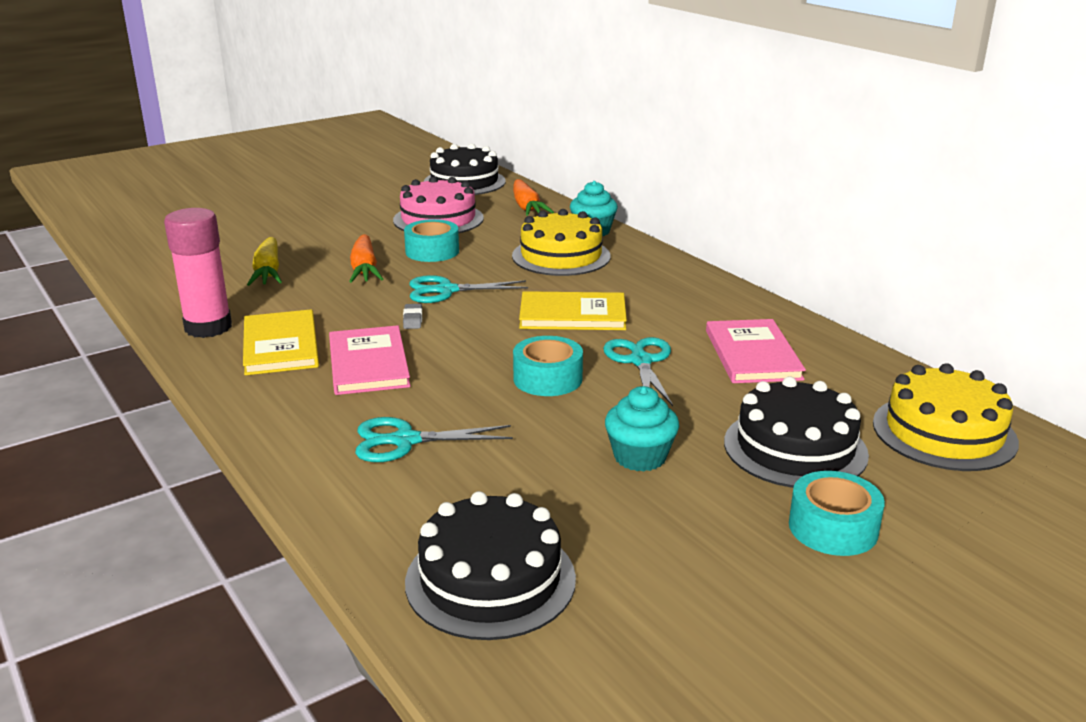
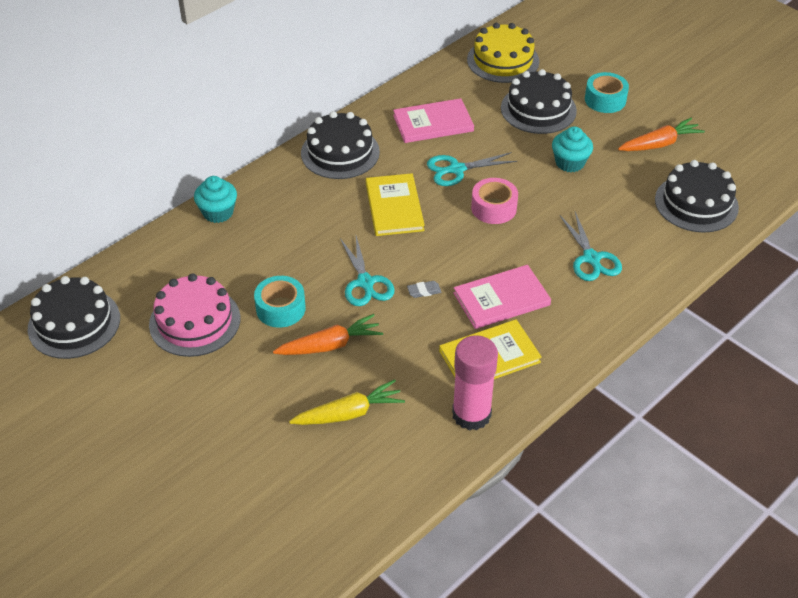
camera: 100 degrees left, 20 degrees up
yellow cake [512,209,611,276] -> none
orange carrot [513,179,554,216] -> orange carrot moved to [618,118,705,151]
turquoise tape [513,336,583,396] -> pink tape [471,178,518,224]
none -> black cake [301,111,380,179]

